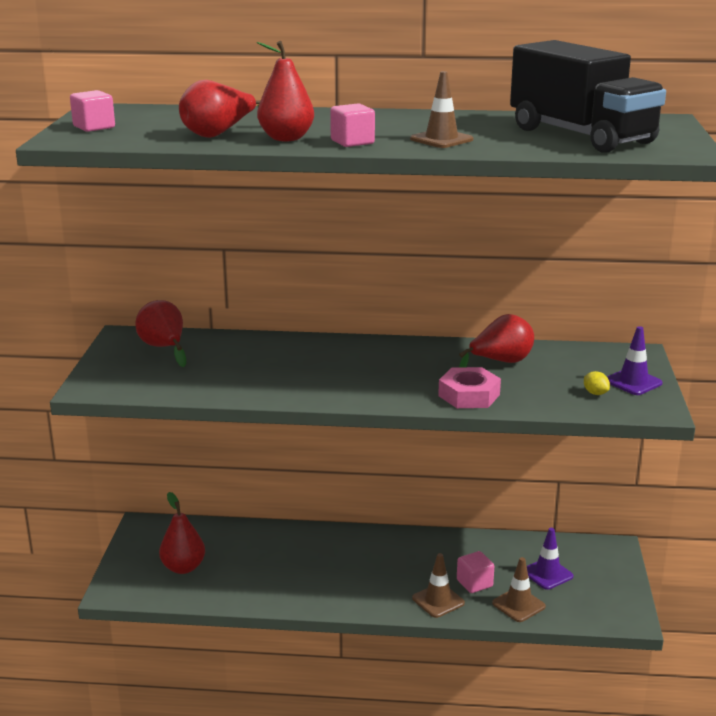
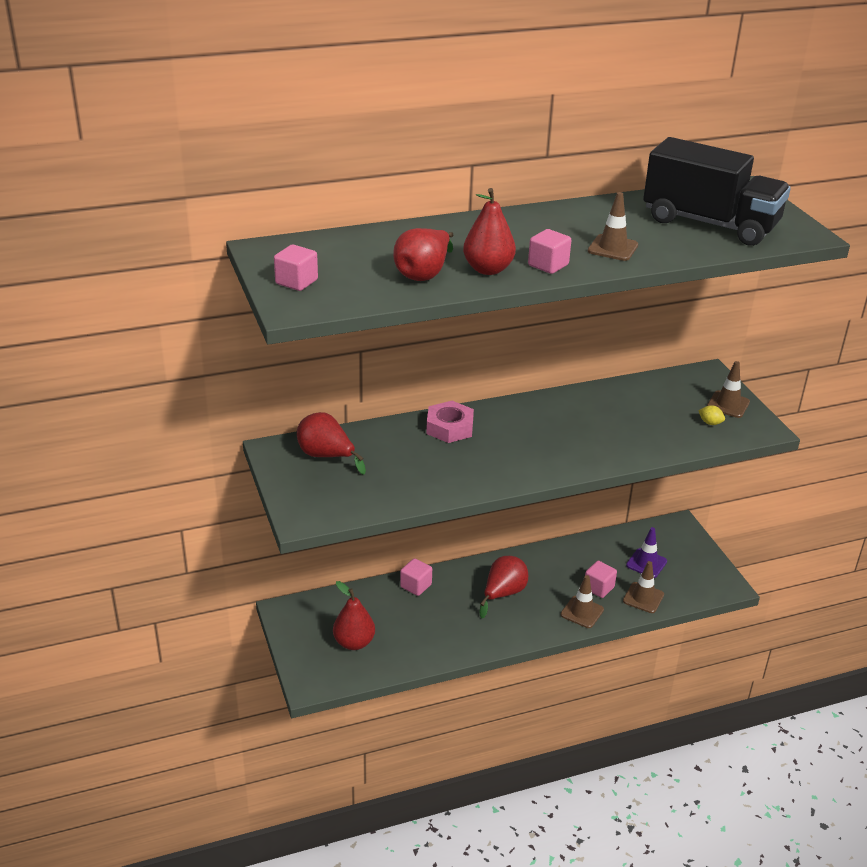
camera: 25 degrees left, 10 degrees up
pink nut [438,367,501,408] -> pink nut moved to [426,401,474,443]
red pear [459,314,534,368] -> red pear moved to [479,556,528,619]
purple traffic cone [607,326,663,395] -> brown traffic cone [707,361,750,418]
none -> pink cube [400,558,432,596]

